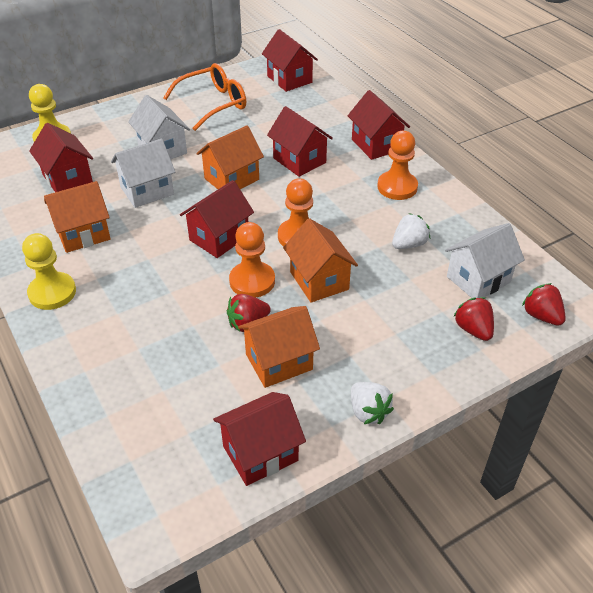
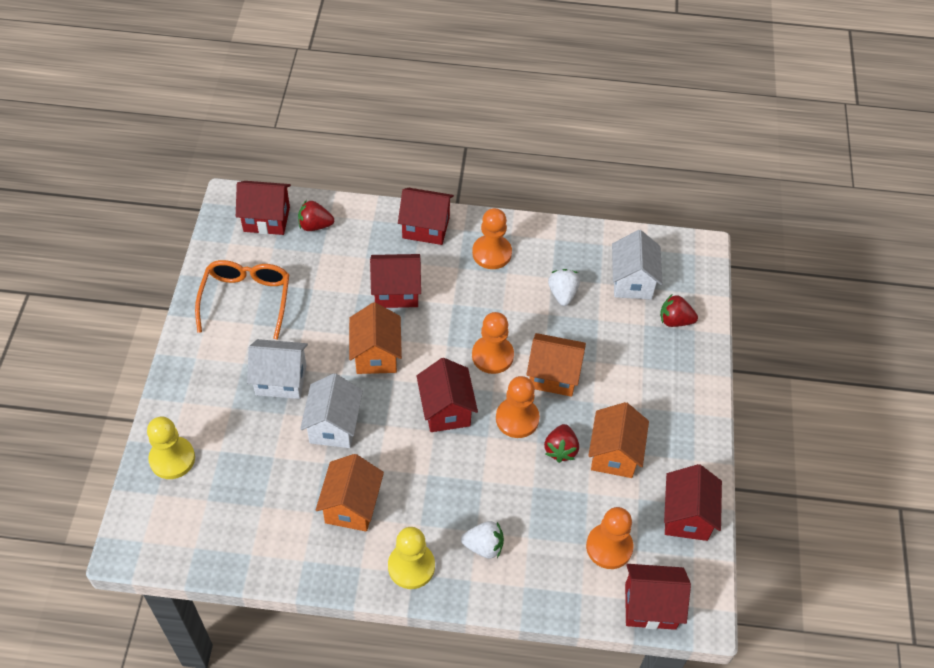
camera: 55 degrees left, 10 degrees up
red house [29,123,93,192] -> red house moved to [625,564,691,630]
white strawberry [351,382,394,424] -> white strawberry moved to [461,521,504,558]
red strawberry [522,283,566,326] -> red strawberry moved to [298,200,334,231]
none -> orange pawn [586,507,634,569]

